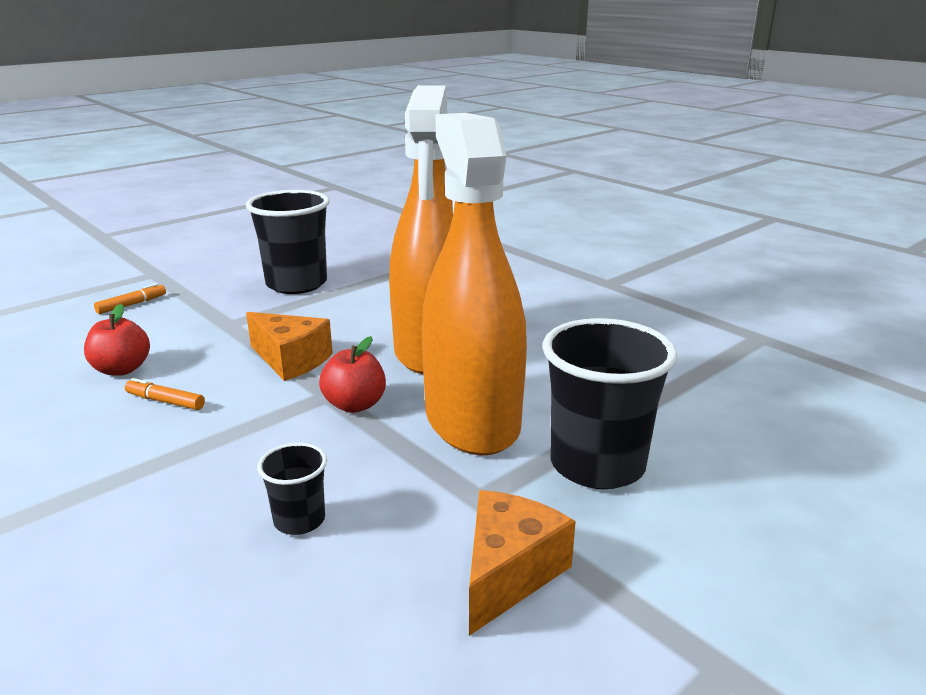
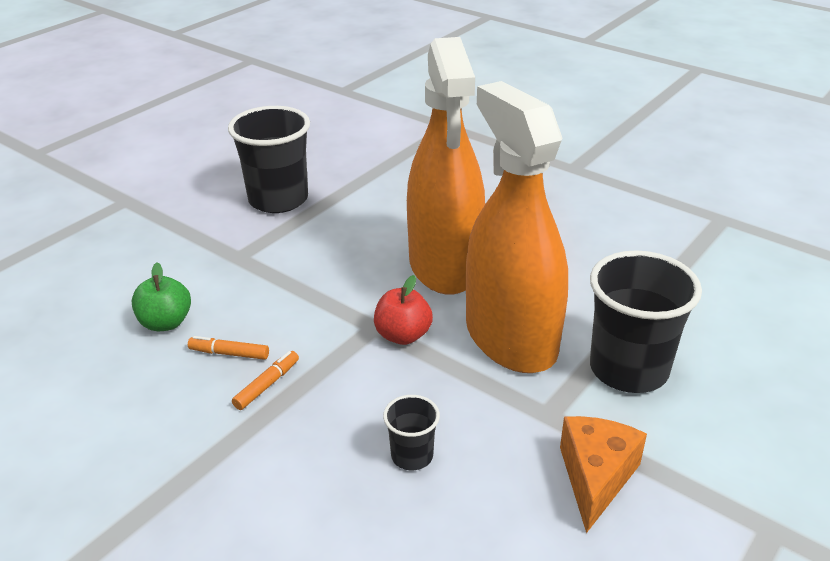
camera: 10 degrees left, 10 degrees up
red apple [84,304,150,376] -> green apple [131,263,191,331]
orange marker [94,283,166,314] -> orange marker moved to [232,351,299,410]
orange cheese [246,312,333,381] -> none

